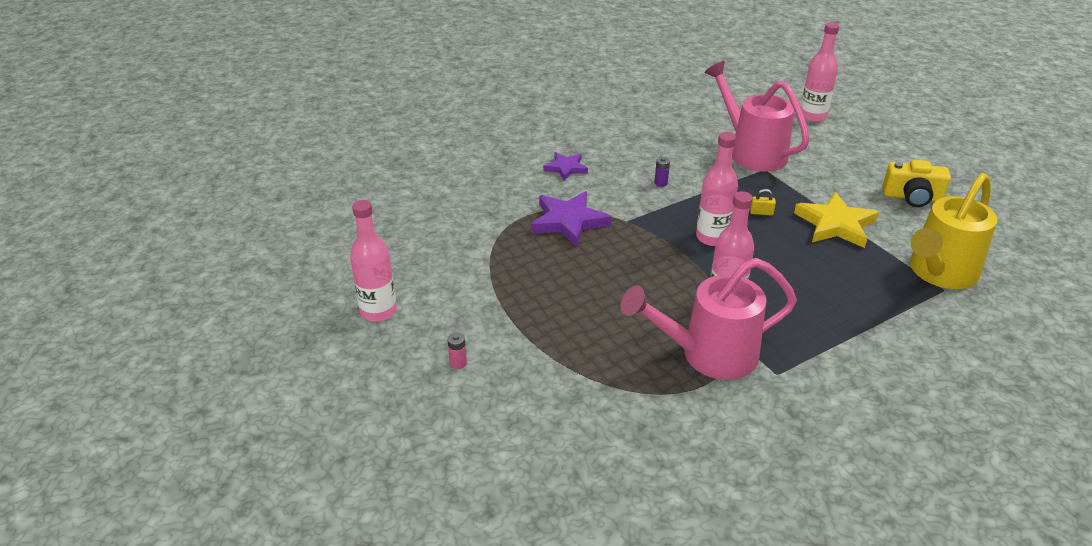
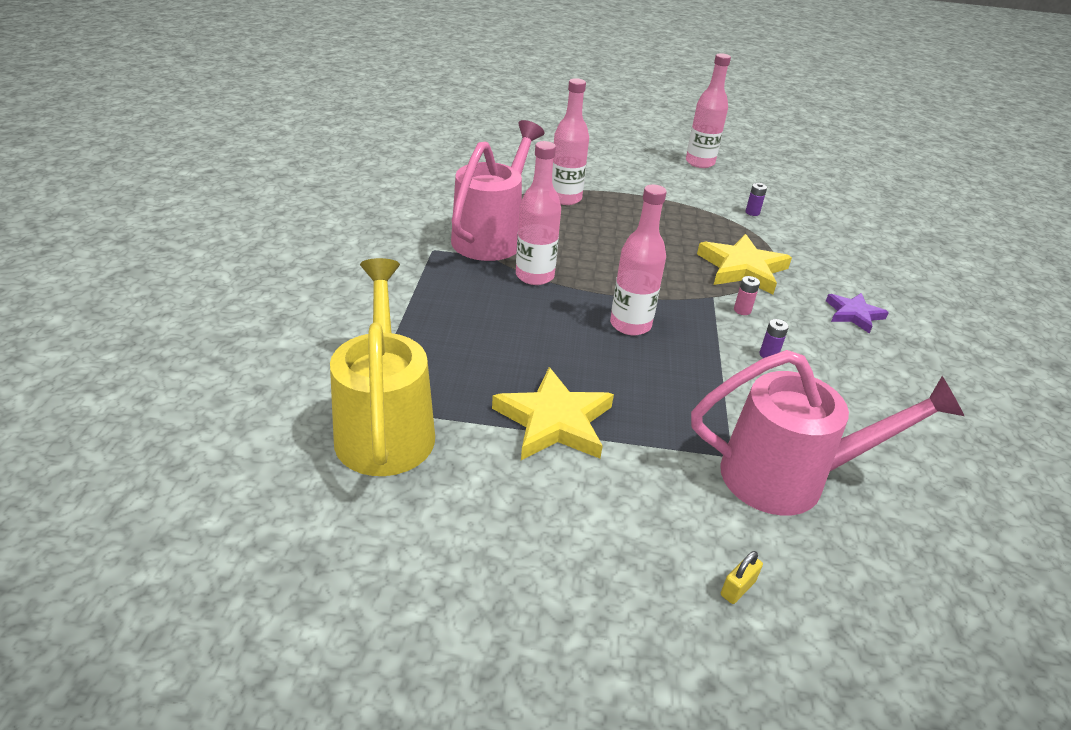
camera: 125 degrees right, 0 degrees up
pink battery [447,332,467,369] -> pink battery moved to [734,276,760,315]
purple star [531,191,612,247] -> yellow star [697,234,792,295]
yellow padlock [750,189,776,215] -> yellow padlock moved to [721,551,763,604]
pink bottle [801,23,839,122] -> pink bottle moved to [552,78,589,205]
yellow camera [882,159,951,207] -> none
none -> purple battery [746,183,767,216]

